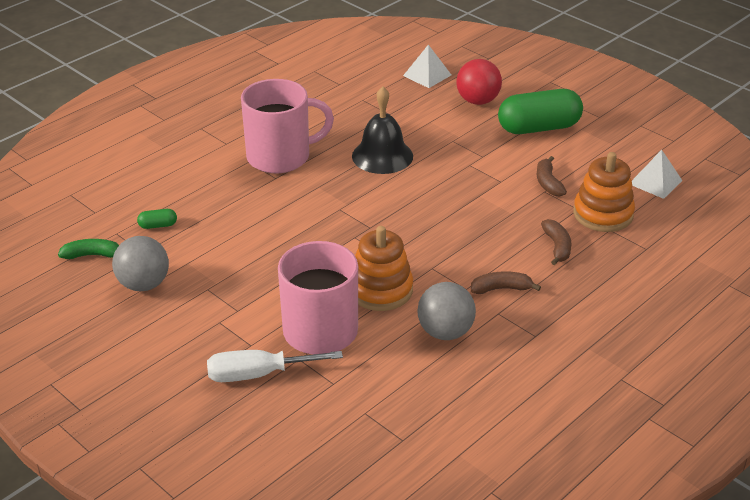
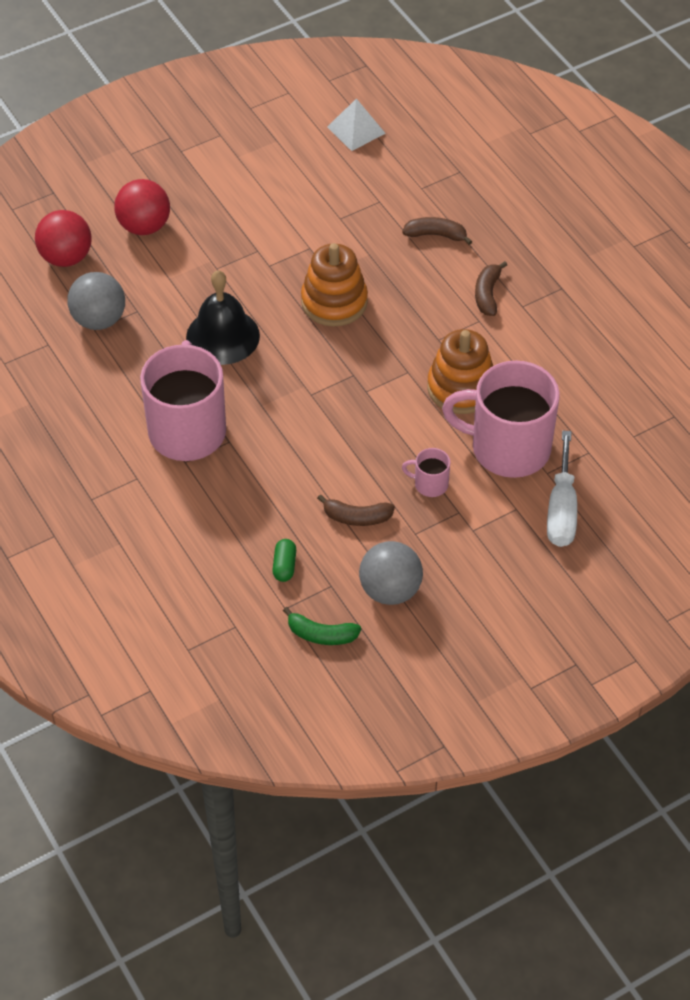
camera: 75 degrees left, 15 degrees up
green banana [58,239,119,259] -> green banana turned 90 degrees counterclockwise [283,607,361,645]
white pyramid [403,45,451,88] -> red ball [35,210,92,267]
grey ball [417,282,476,340] -> grey ball moved to [67,272,125,330]
green capsule [498,89,583,134] -> none
brown banana [537,156,567,197] -> brown banana moved to [317,494,395,526]
orange stacking toy [573,152,635,232] -> orange stacking toy moved to [301,243,368,327]
none -> pink mug [402,448,450,497]

